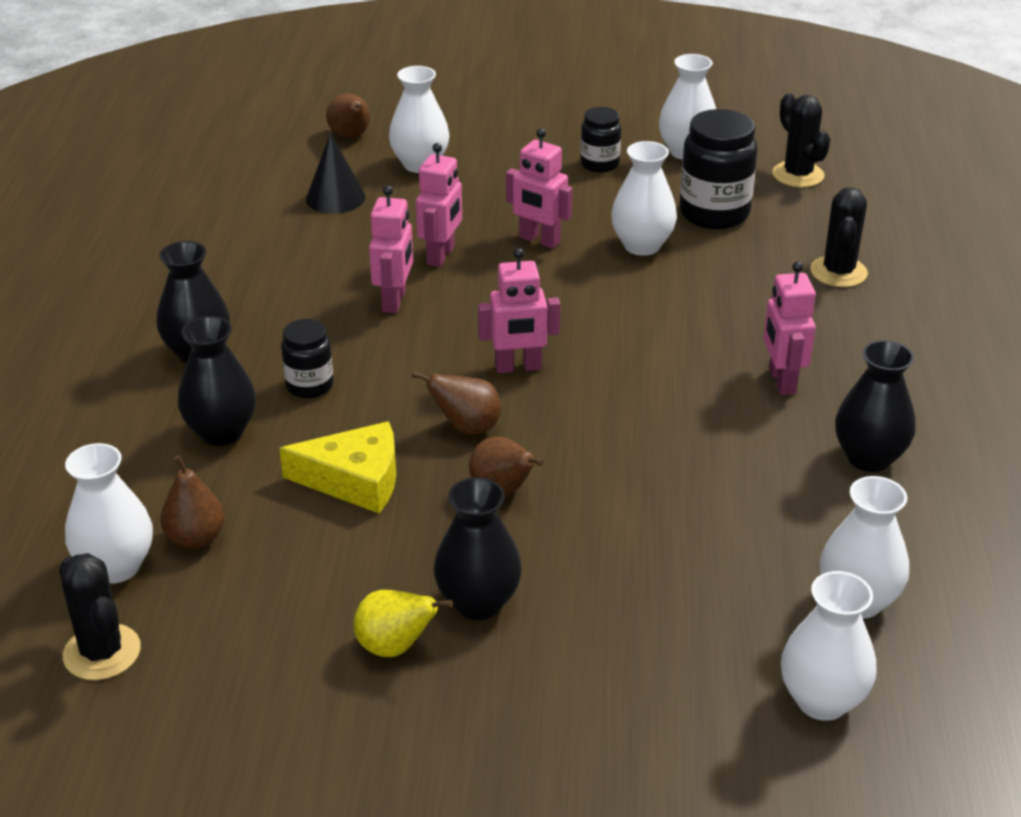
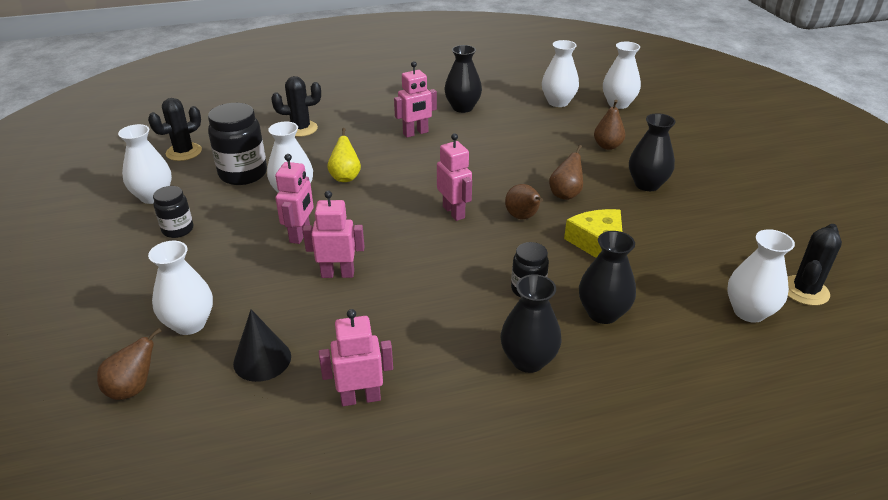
camera: 110 degrees left, 0 degrees up
brown pear [161,455,225,548] -> brown pear moved to [594,100,625,150]
yellow pear [354,590,453,657] -> yellow pear moved to [328,128,361,182]
pink robot [369,186,413,313] -> pink robot moved to [319,309,393,406]

